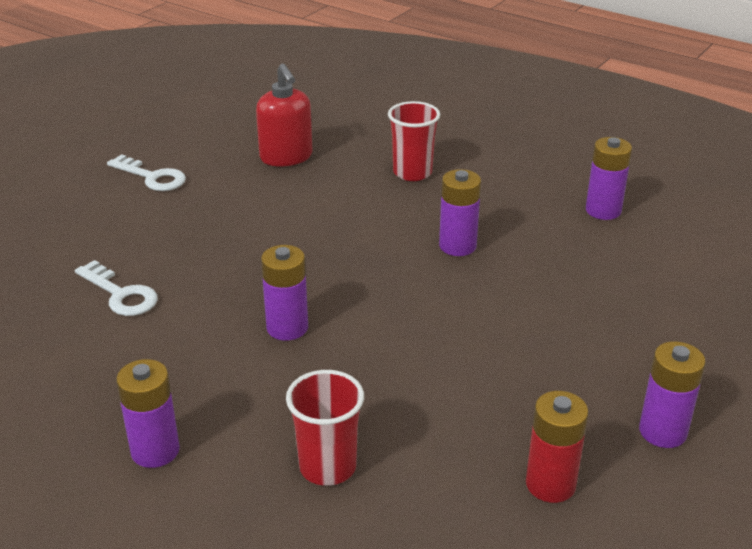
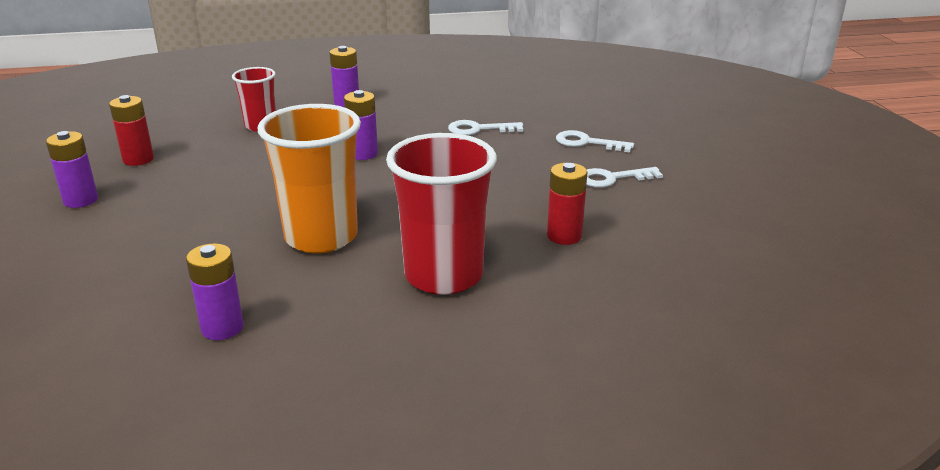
camera: 135 degrees right, 5 degrees down
red soap dispenser [256,64,312,167] -> red battery [547,163,587,245]
red cup [388,101,440,181] -> red cup [386,133,497,295], size x1.77
purple battery [439,169,481,256] -> orange cup [258,104,361,253]
none -> white key [556,130,634,152]

